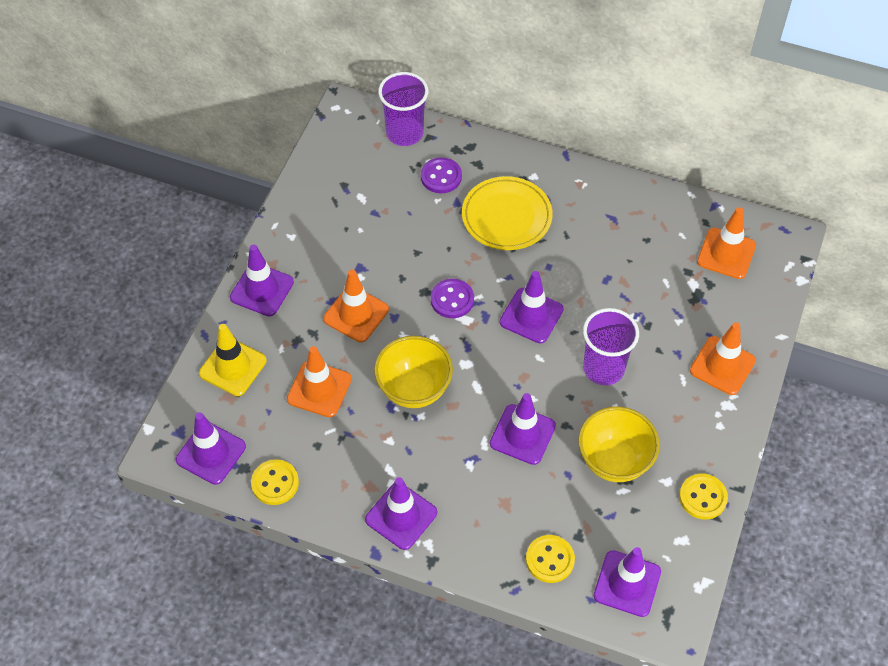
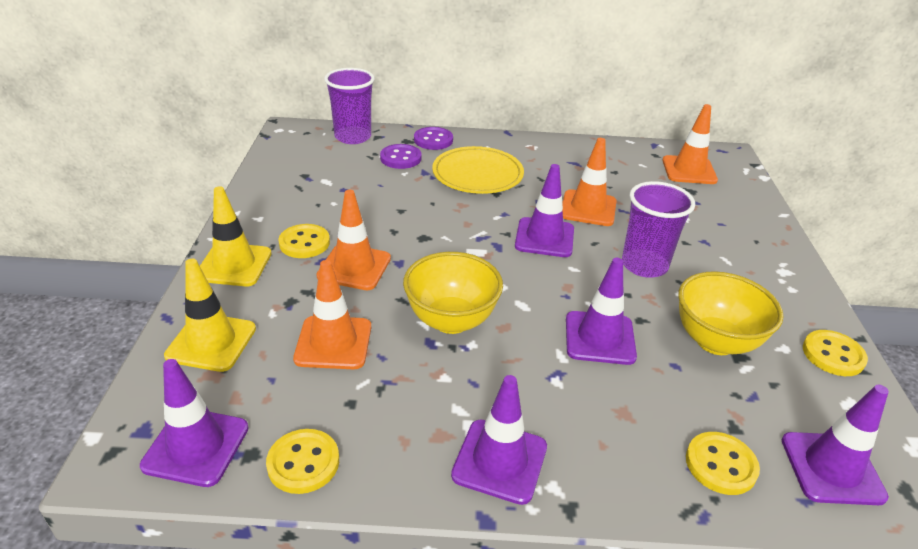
camera: 20 degrees left, 20 degrees down
purple traffic cone [230,244,294,316] -> yellow traffic cone [200,186,271,286]
purple button [431,279,474,318] -> purple button moved to [414,127,453,150]
orange traffic cone [690,322,756,395] -> orange traffic cone moved to [562,138,617,226]
none -> yellow button [278,224,330,258]

